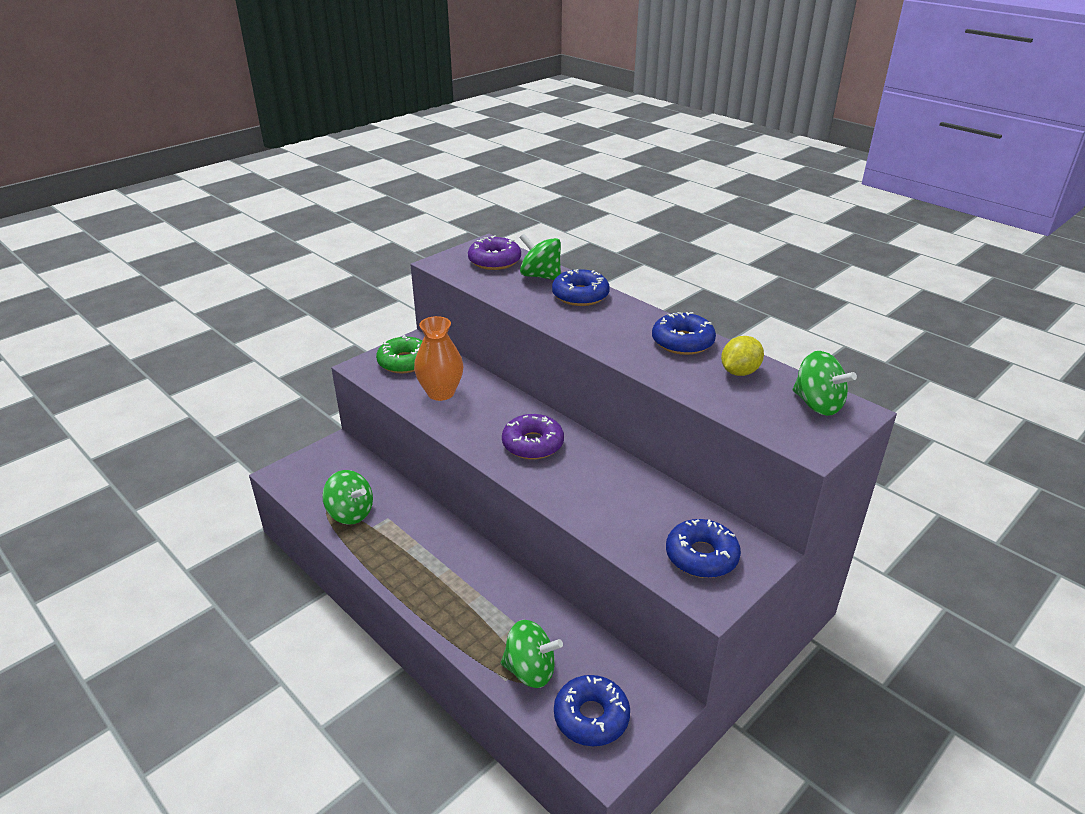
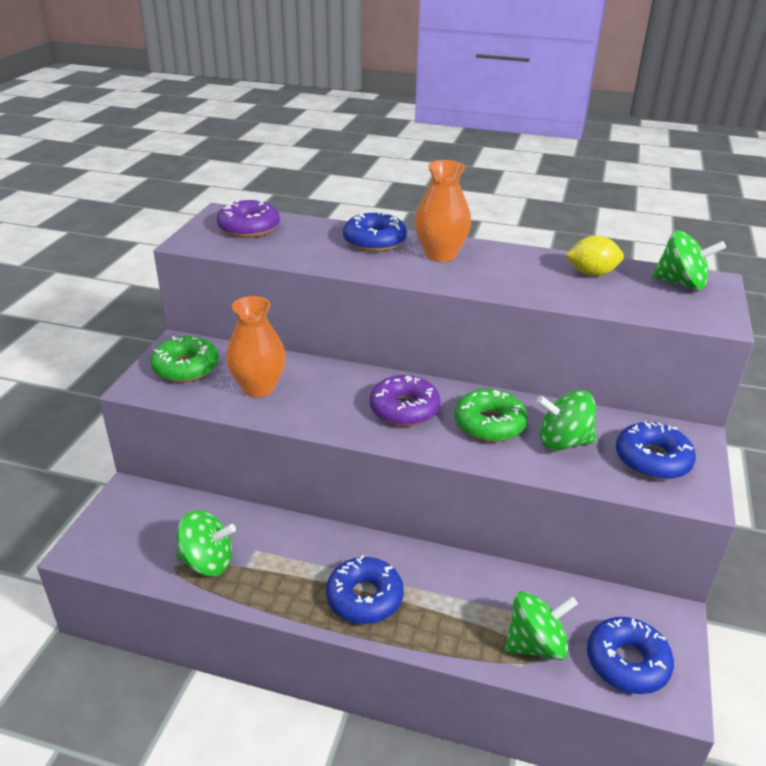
camera: 30 degrees left, 0 degrees up
green spinning top [519,234,561,280] -> green spinning top moved to [537,390,596,451]
blue donut [652,312,716,355] -> blue donut moved to [326,555,404,624]
yellow lemon [721,336,764,376] -> yellow lemon turned 75 degrees clockwise [565,236,624,276]
none -> orange vase [415,160,471,262]
none -> green donut [455,389,528,442]

